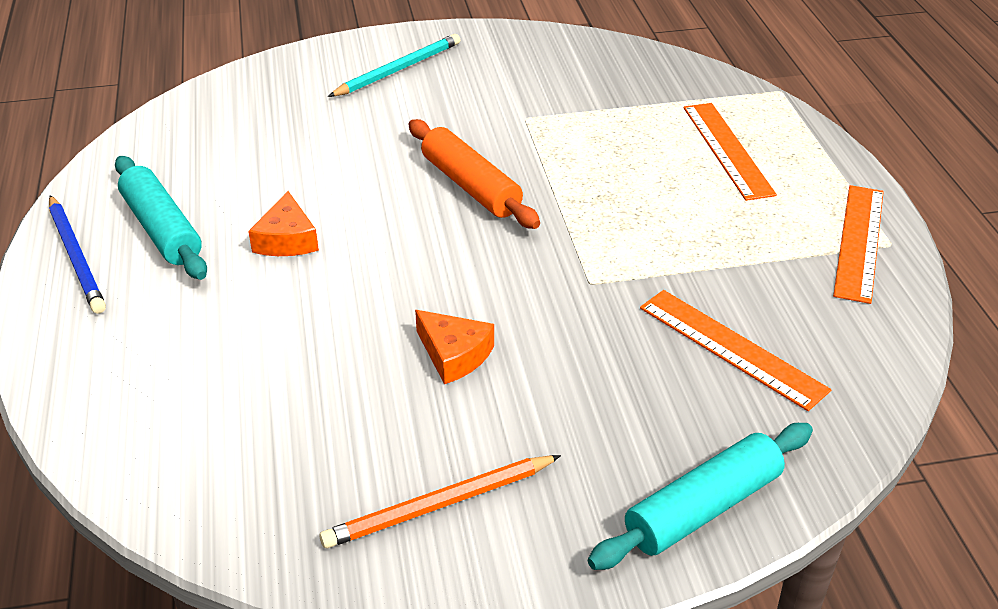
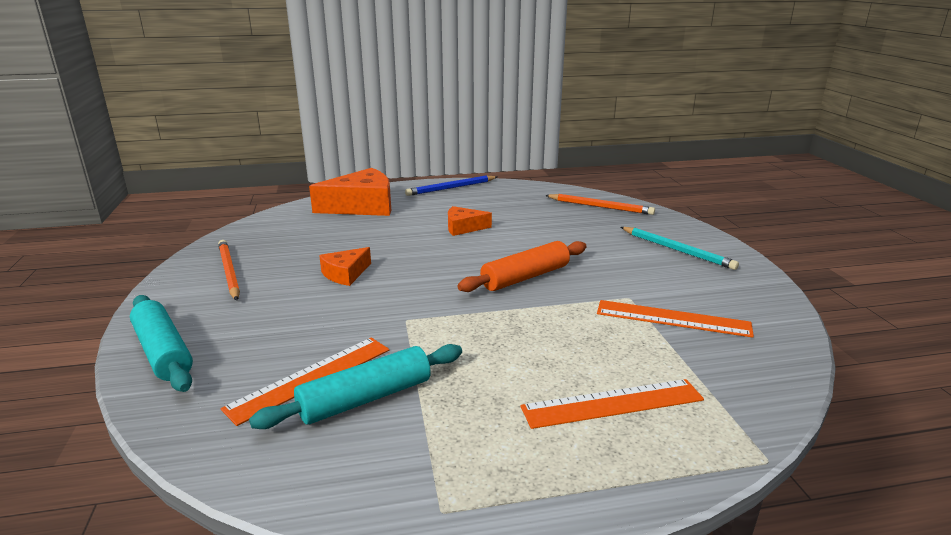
camera: 90 degrees right, 15 degrees down
turquoise rolling pin [115,156,207,280] -> turquoise rolling pin moved to [249,344,462,429]
orange ruler [833,185,884,304] -> orange ruler moved to [597,300,754,338]
none -> orange cheese [309,168,391,216]
none -> orange pencil [545,194,655,215]

